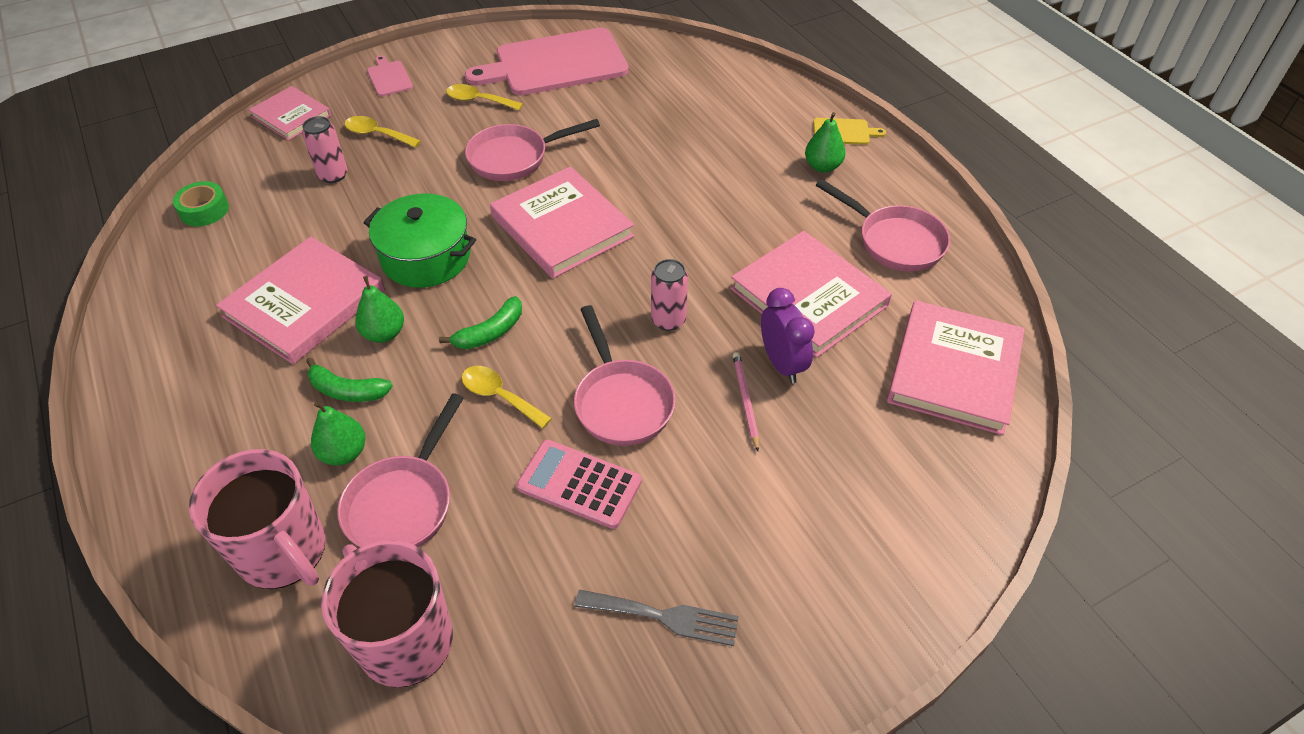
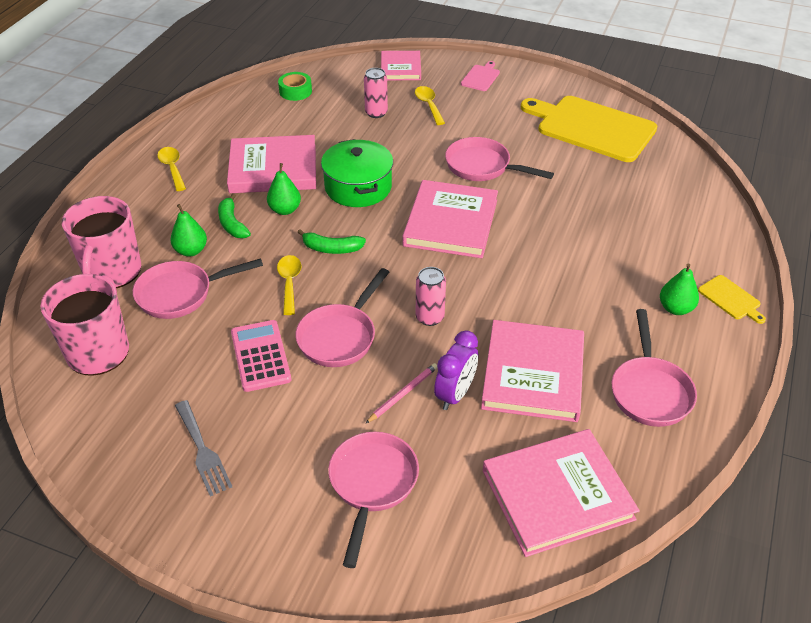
camera: 50 degrees right, 5 degrees down
yellow spoon [446,84,523,110] -> yellow spoon moved to [157,147,186,191]
pink cutting board [465,28,629,95] -> yellow cutting board [521,96,657,162]
none -> pink pan [328,432,419,568]

